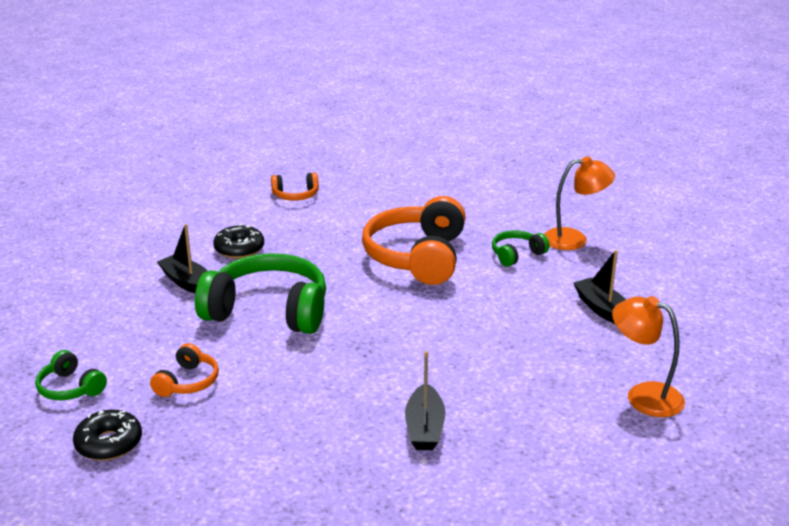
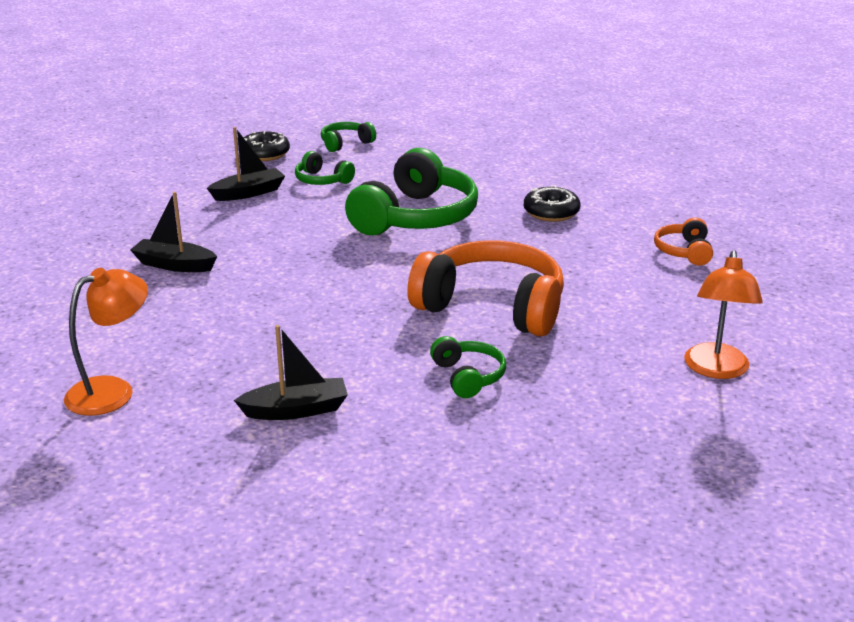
camera: 105 degrees right, 0 degrees up
orange headphones [150,343,219,397] -> green headphones [295,151,355,185]
black boat [157,224,207,293] -> black boat moved to [207,127,285,201]
orange lamp [544,156,615,250] -> orange lamp moved to [684,250,763,379]

